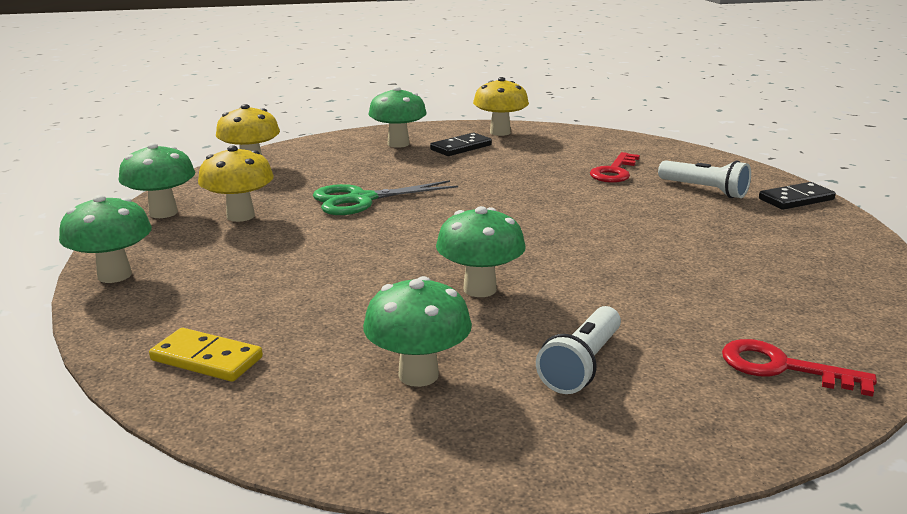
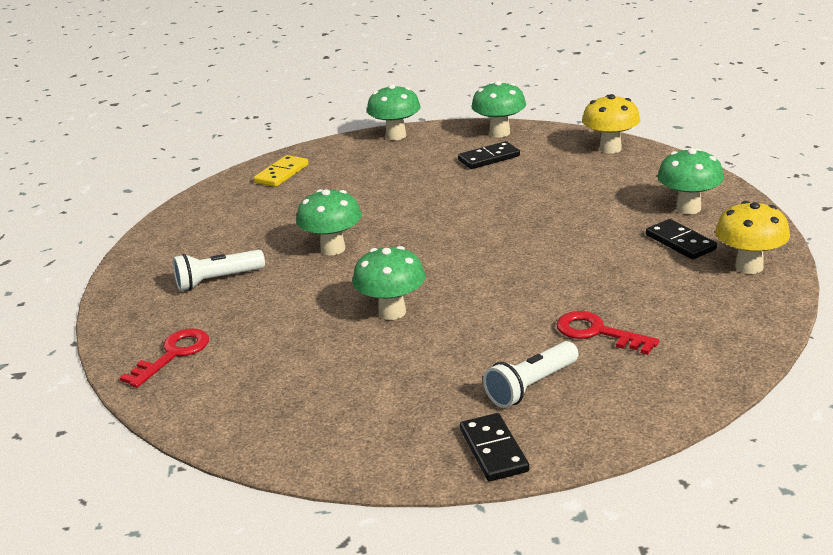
camera: 100 degrees right, 5 degrees up
yellow mushroom [198,146,274,222] -> black domino [458,141,520,169]
green scissors [313,180,458,215] -> none
green mushroom [363,276,472,387] -> green mushroom moved to [352,246,425,320]
white flashlight [536,306,621,394] -> white flashlight turned 60 degrees counterclockwise [173,250,265,291]

